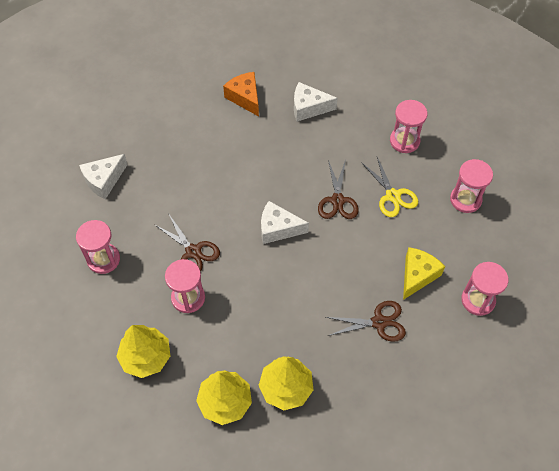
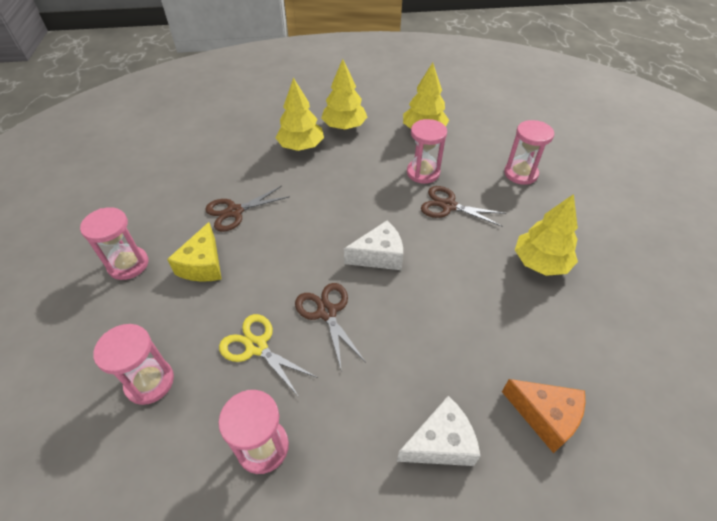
camera: 155 degrees right, 10 degrees down
white cheese [79,154,128,199] -> none
none -> yellow tree [515,194,578,276]

